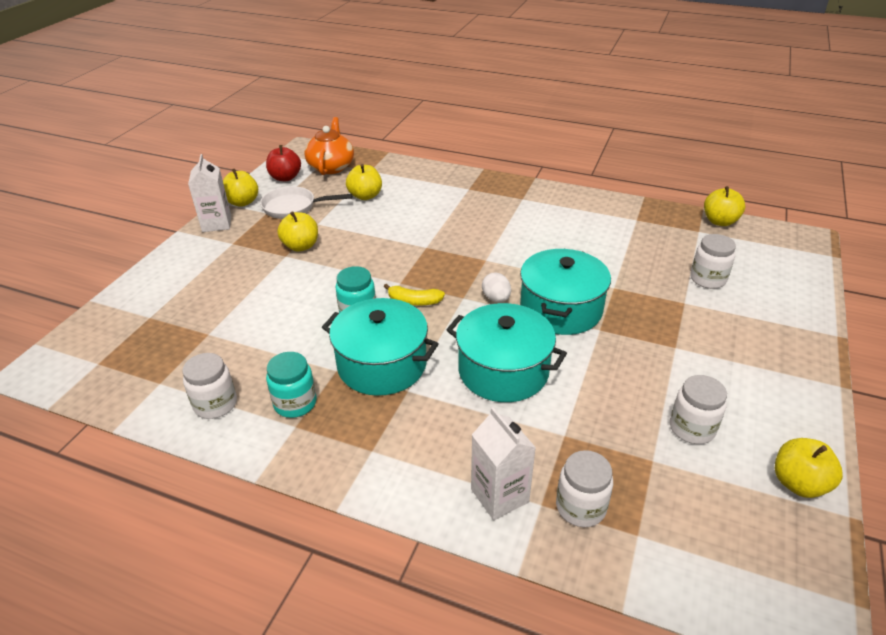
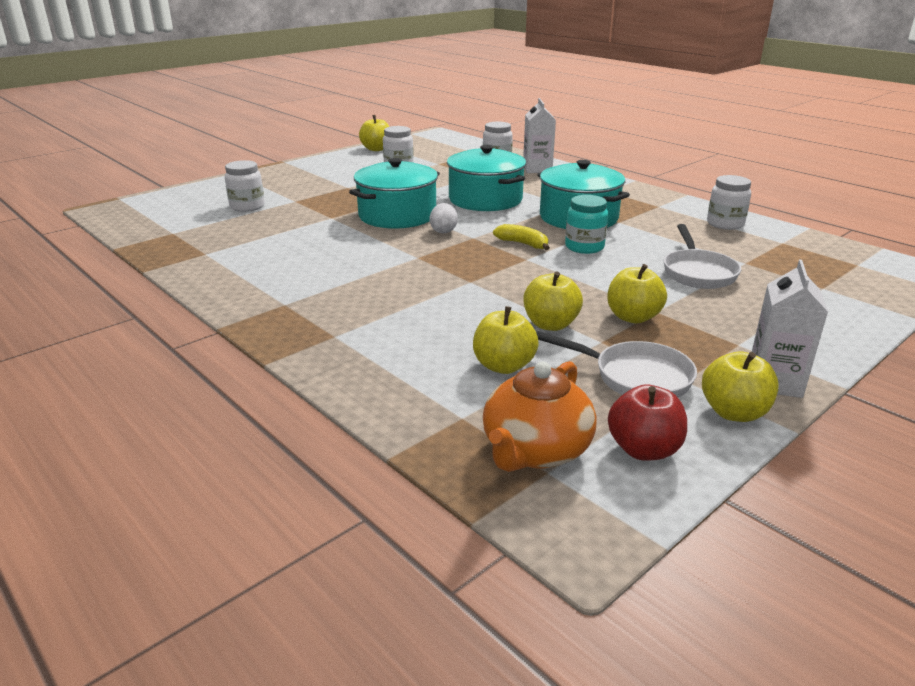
camera: 155 degrees left, 10 degrees down
turquoise jar [266,352,317,418] -> none
yellow apple [704,186,745,226] -> yellow apple moved to [523,271,583,331]
none -> white pan [664,224,741,289]

